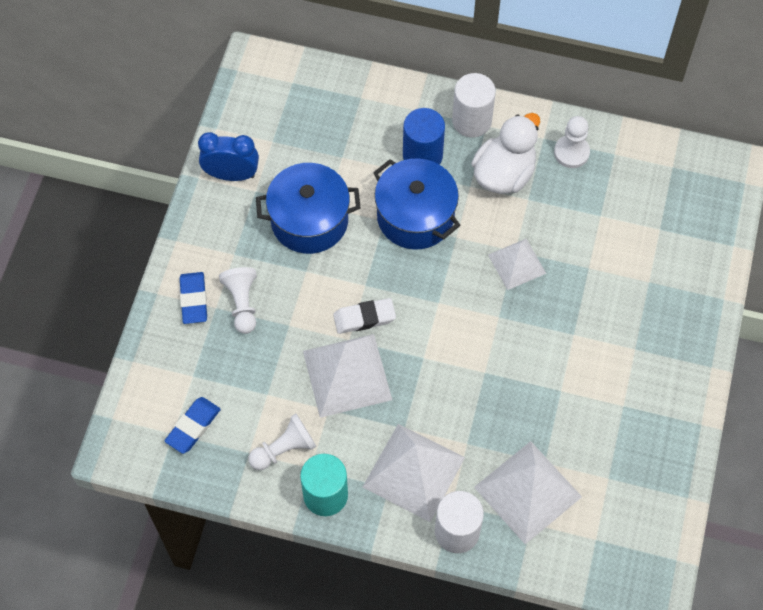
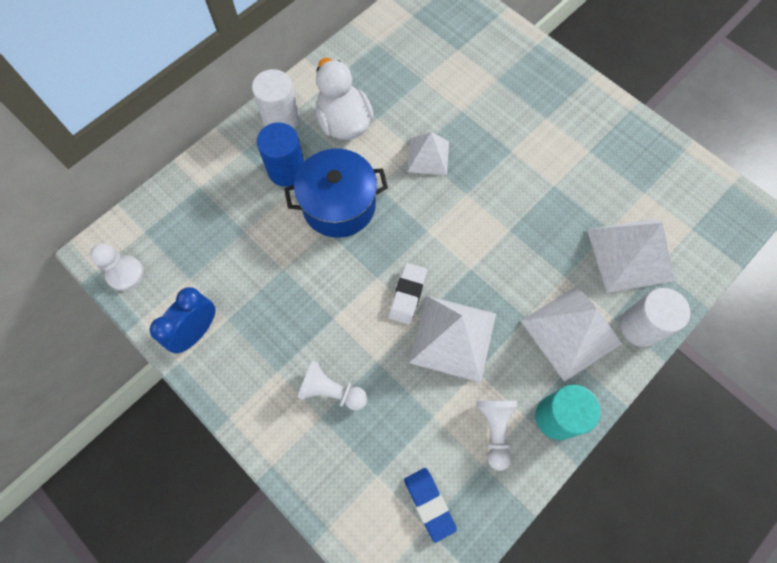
camera: 60 degrees left, 5 degrees up
blue eraser [180,272,207,324] -> none
blue pot [256,163,361,254] -> none
white pawn [554,116,590,168] -> white pawn moved to [90,243,144,291]

